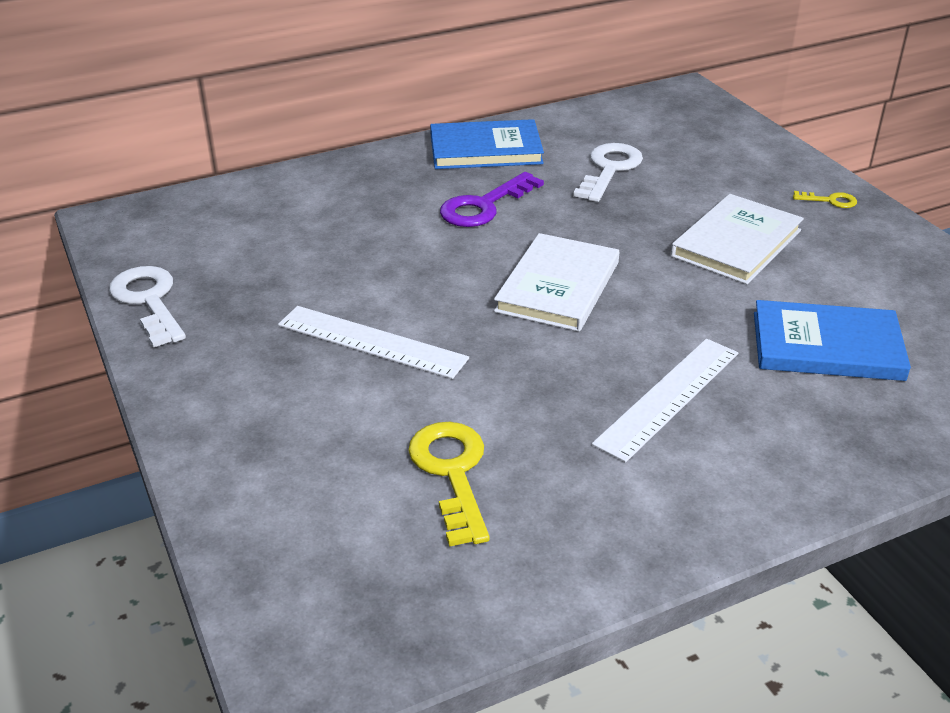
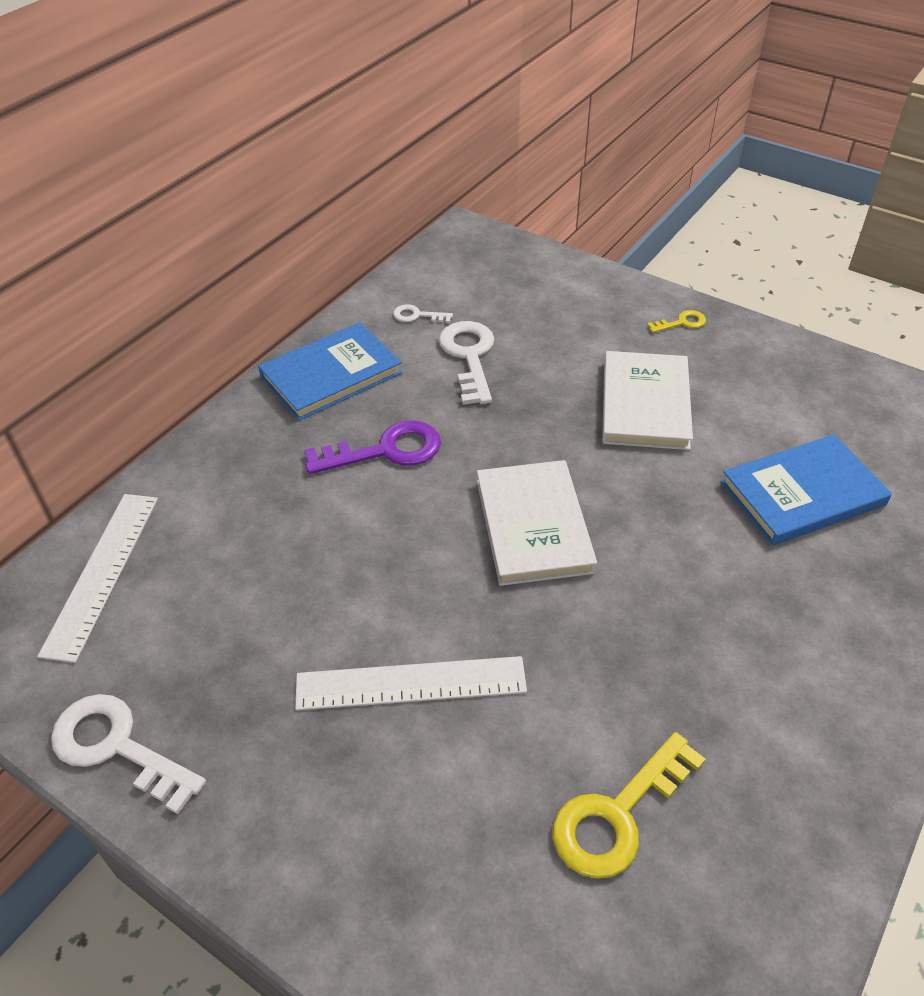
camera: 30 degrees left, 10 degrees up
yellow key [408,422,490,547] -> yellow key turned 90 degrees counterclockwise [553,732,706,879]
purple key [440,172,544,227] -> purple key turned 120 degrees counterclockwise [305,420,441,474]
white ruler [592,339,738,463] -> white ruler moved to [37,494,158,663]
none -> white key [393,304,453,323]

